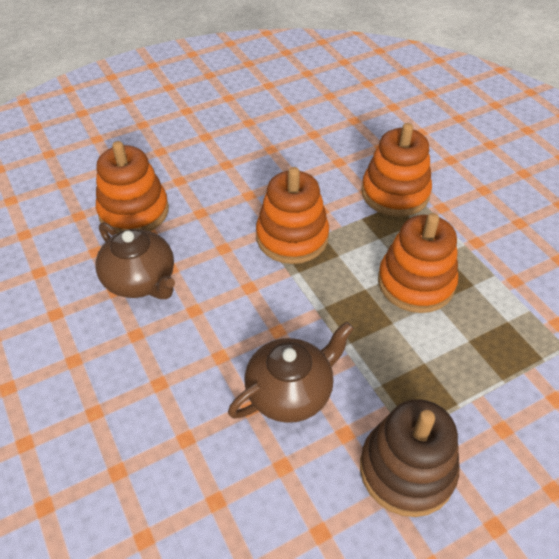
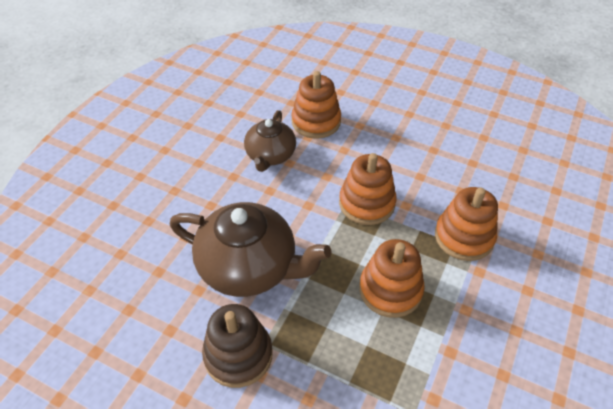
camera: 55 degrees right, 0 degrees up
brown teapot [228,321,354,423] -> brown teapot [170,202,332,297], size x1.63

